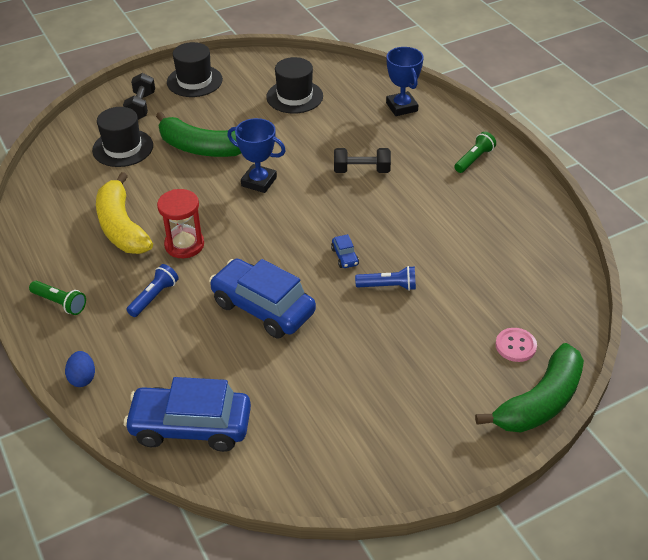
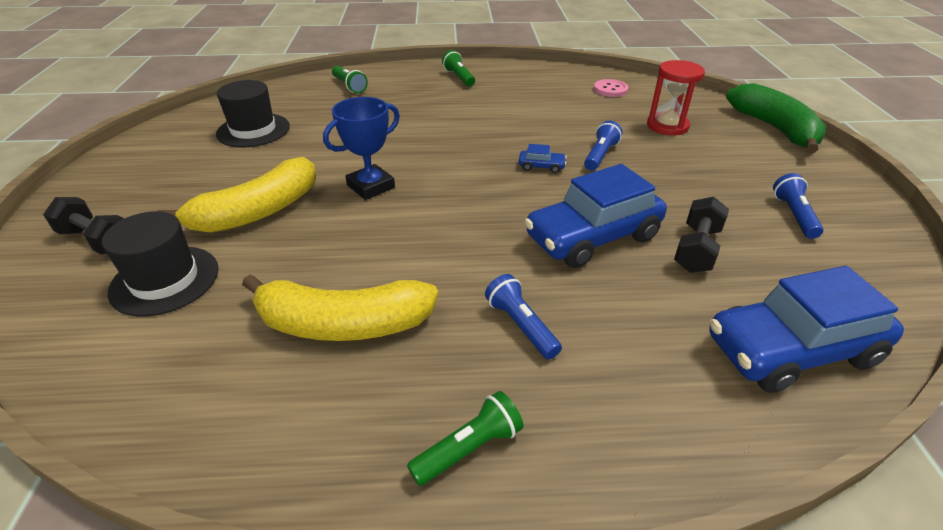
camera: 65 degrees left, 5 degrees down
blue egg [65,351,95,387] -> none
blue car [124,377,251,452] -> blue car turned 45 degrees clockwise [709,266,904,393]
green banana [156,112,241,157] -> yellow banana [158,157,316,233]
red hourglass [157,189,204,258] -> red hourglass moved to [647,60,705,135]
black hat [167,42,223,97] -> none
black dumbbell [334,148,391,173] -> black dumbbell moved to [674,197,729,273]
blue trophy [386,47,424,116] -> green flashlight [332,66,368,93]
pink button [496,328,537,362] -> pink button moved to [594,79,628,97]
none -> blue flashlight [773,173,824,239]

